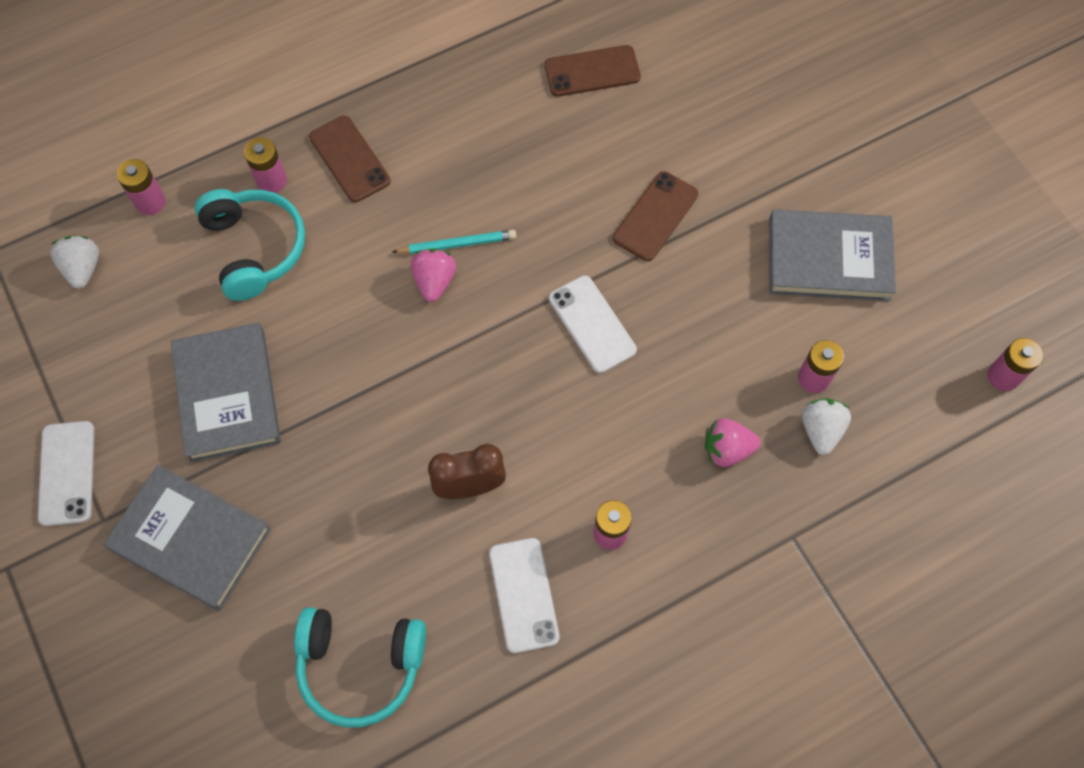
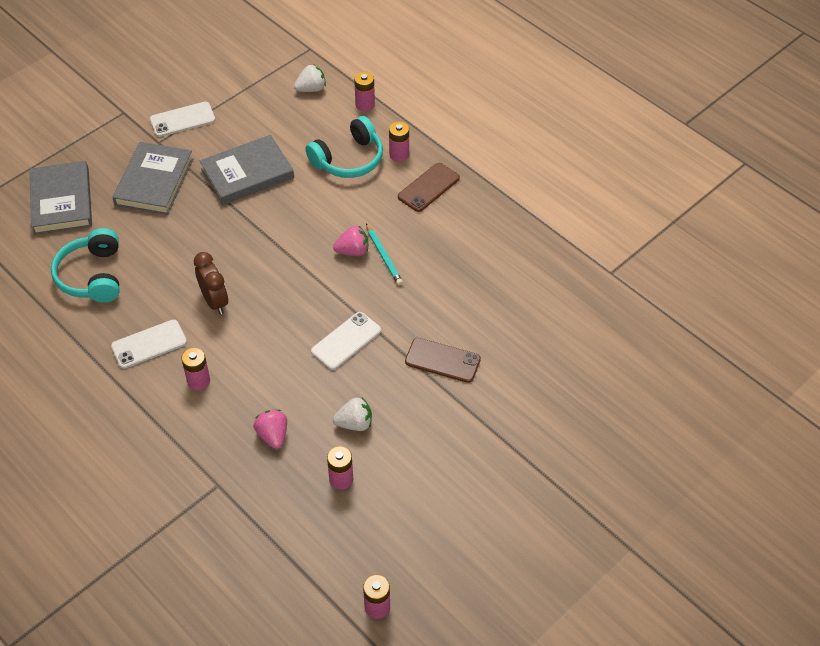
camera: 75 degrees right, 15 degrees down
brown phone [545,45,641,97] -> none
grey book [769,209,896,301] -> grey book moved to [30,161,92,235]
white strawberry [802,398,851,455] -> white strawberry moved to [333,398,372,431]

